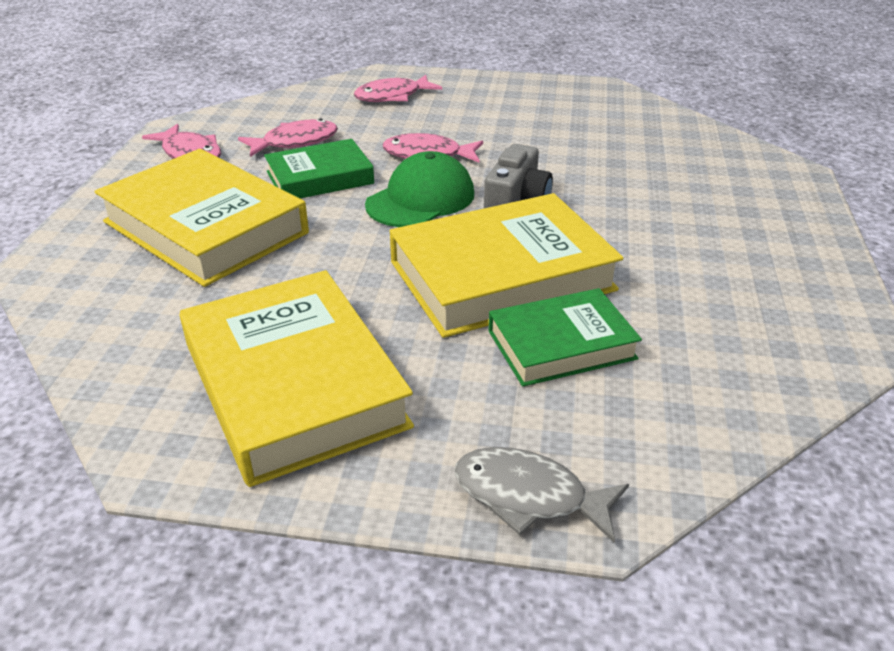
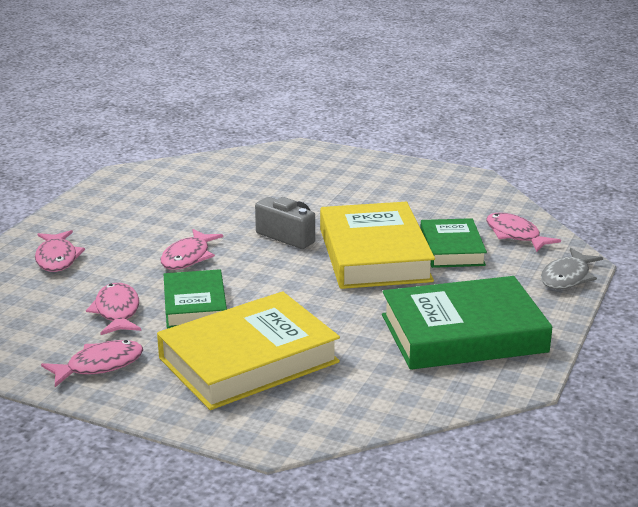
camera: 75 degrees left, 10 degrees down
yellow book [179,270,414,487] -> green book [382,276,553,370]
green cap [365,151,474,227] -> none
none -> pink fish [486,213,561,252]

